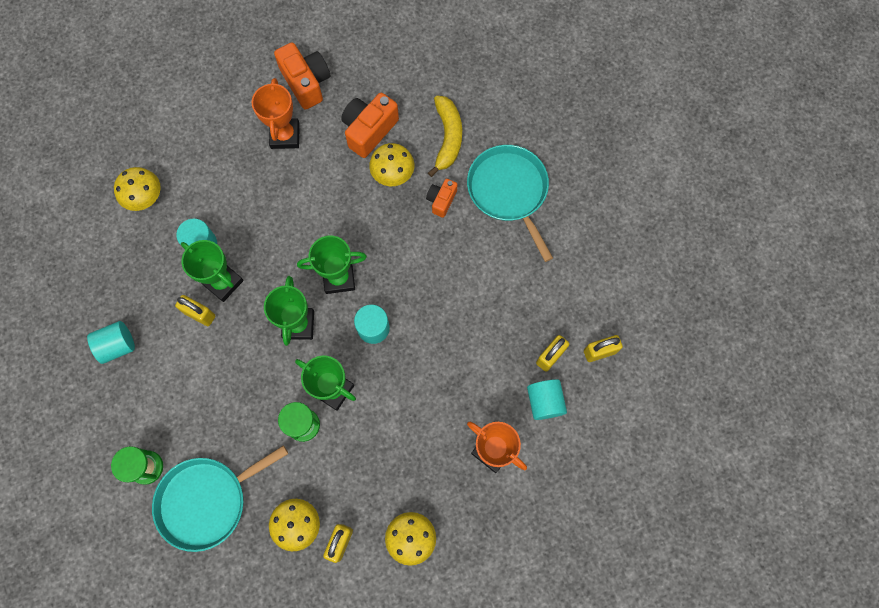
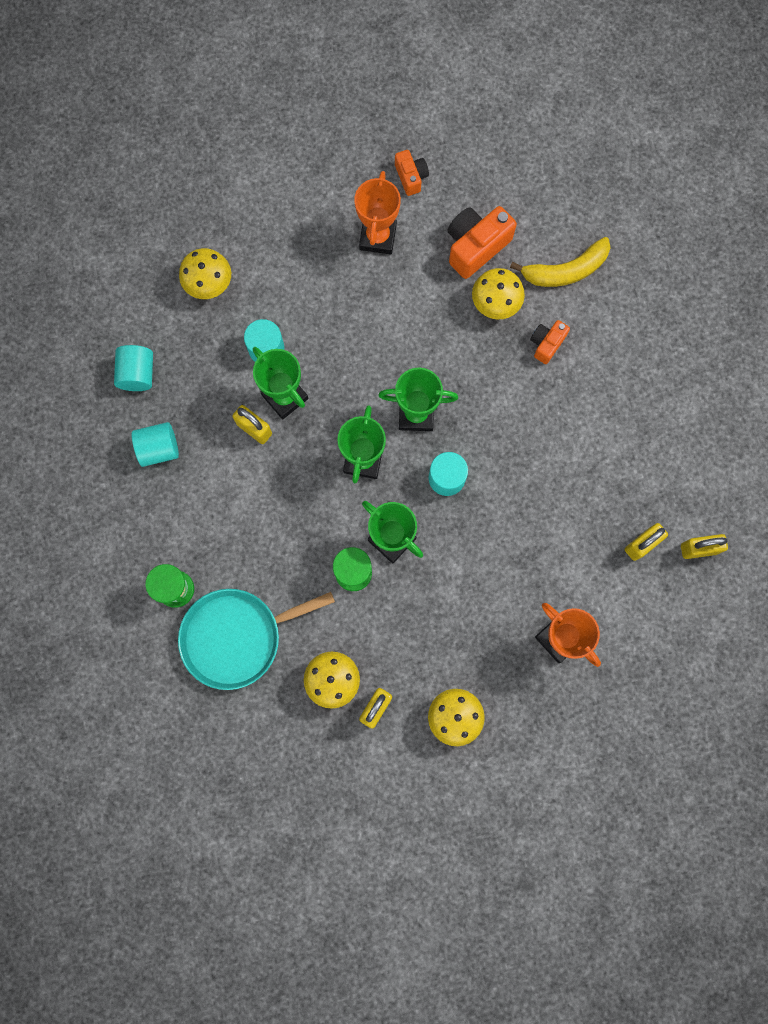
camera: 10 degrees right, 5 degrees up
orange camera [274,43,330,110] -> orange camera [395,150,429,196], size x0.58
yellow banana [428,95,462,177] -> yellow banana turned 60 degrees clockwise [510,237,611,287]
turquoise pan [467,145,553,262] -> none
turquoise cylinder [527,379,567,420] -> turquoise cylinder moved to [114,345,153,391]

